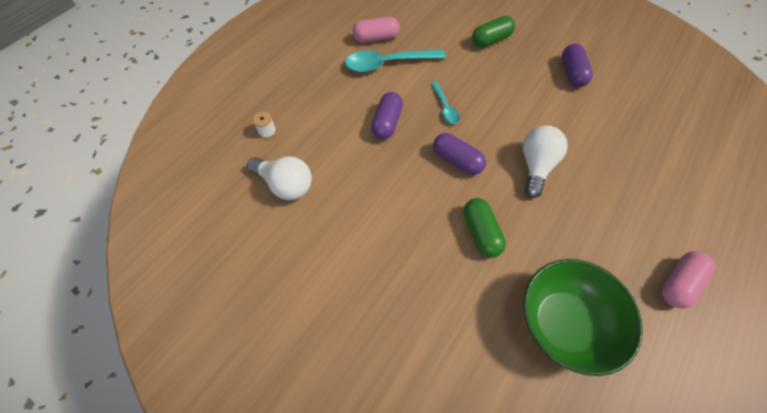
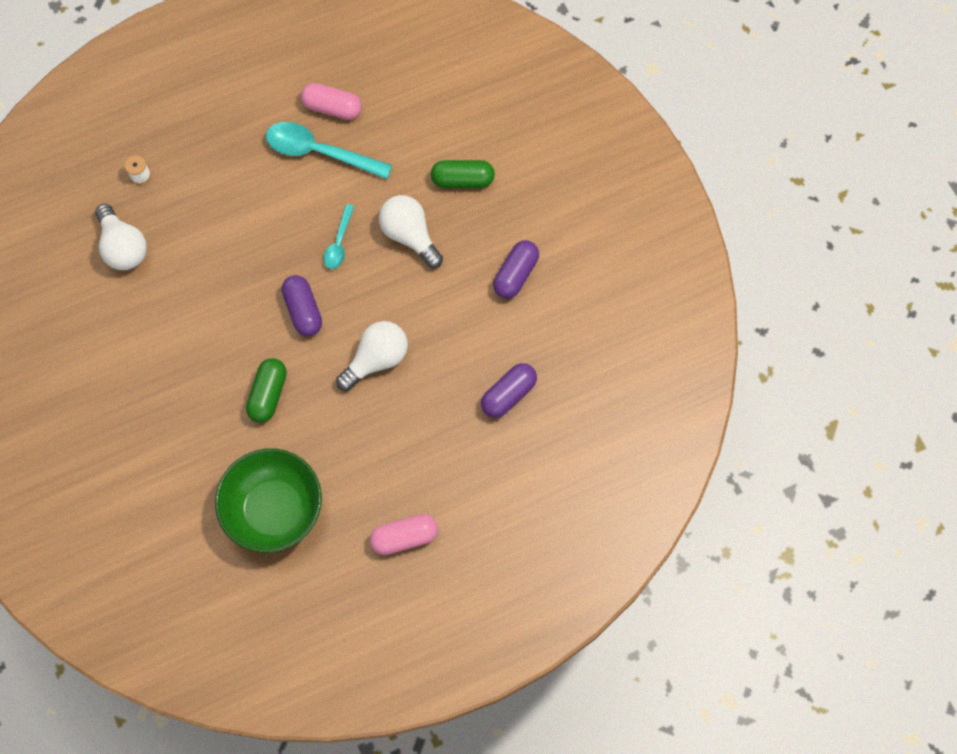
camera: 30 degrees right, 10 degrees up
purple capsule [371,92,403,139] -> purple capsule moved to [481,363,537,418]
none -> white light bulb [379,195,443,268]

